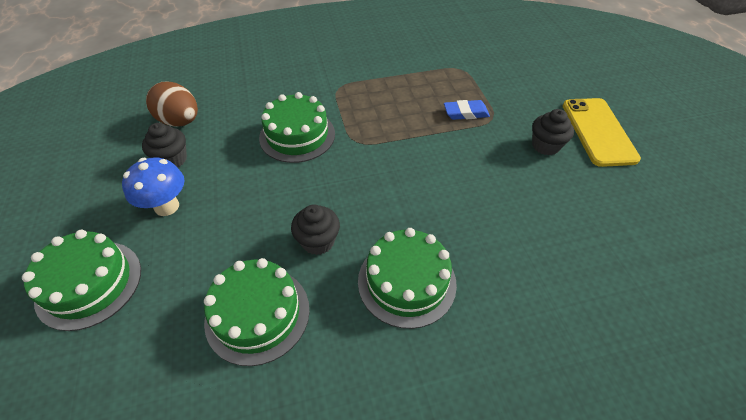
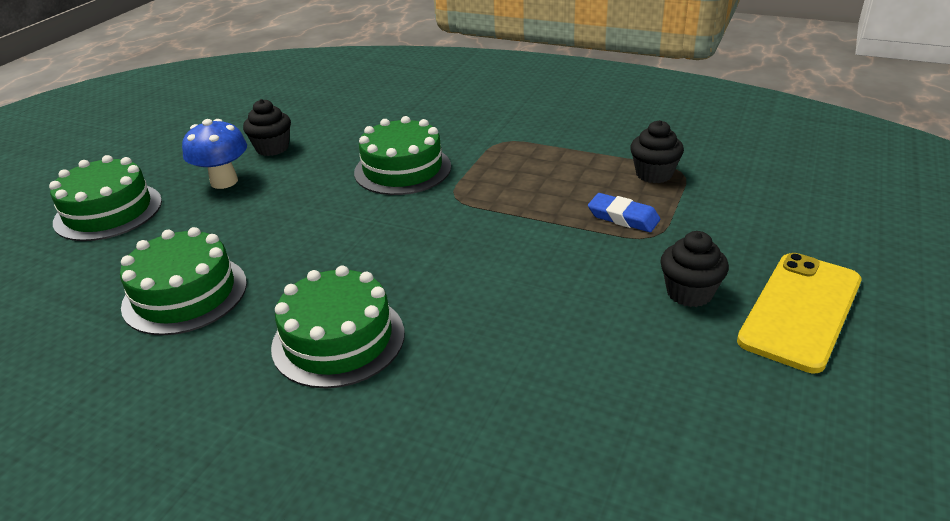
camera: 40 degrees right, 15 degrees down
brown egg [146,81,198,127] -> none
black cupcake [291,204,340,255] -> black cupcake moved to [630,120,684,183]

